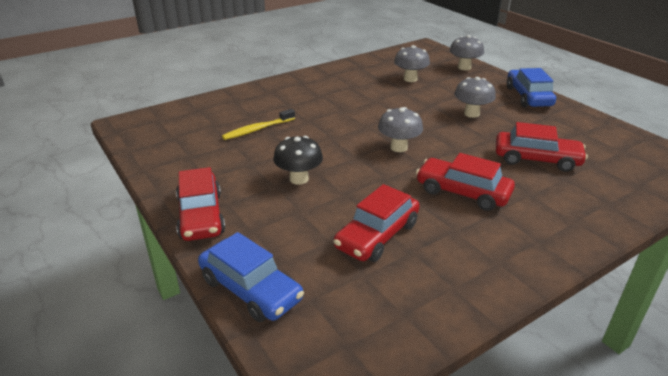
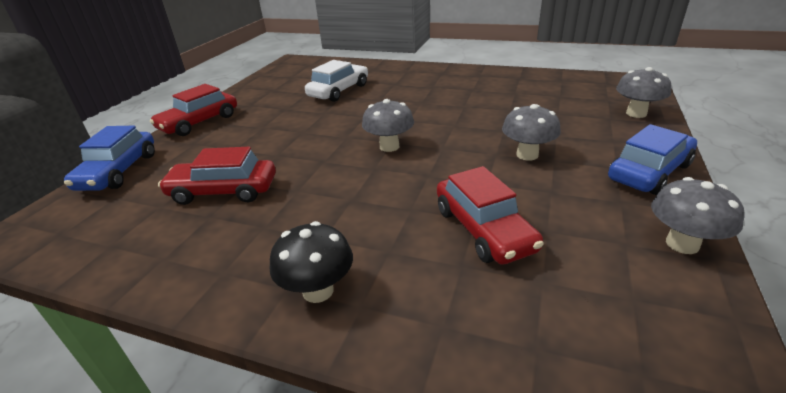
camera: 55 degrees right, 0 degrees up
yellow toothbrush [222,109,295,140] -> white car [305,60,368,102]
black mushroom [273,136,323,185] -> black mushroom moved to [270,221,353,303]
grey mushroom [394,45,430,82] -> grey mushroom moved to [651,177,744,254]
red car [416,153,515,211] -> none

